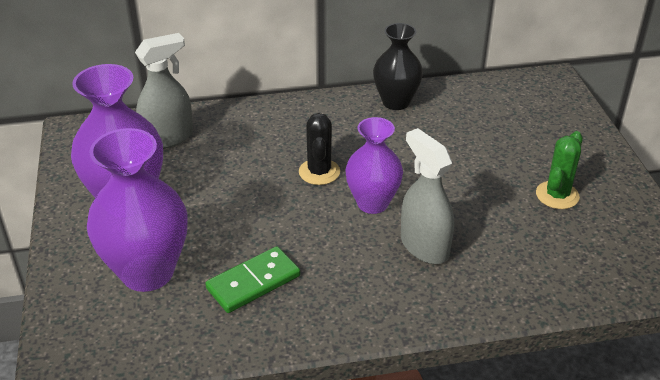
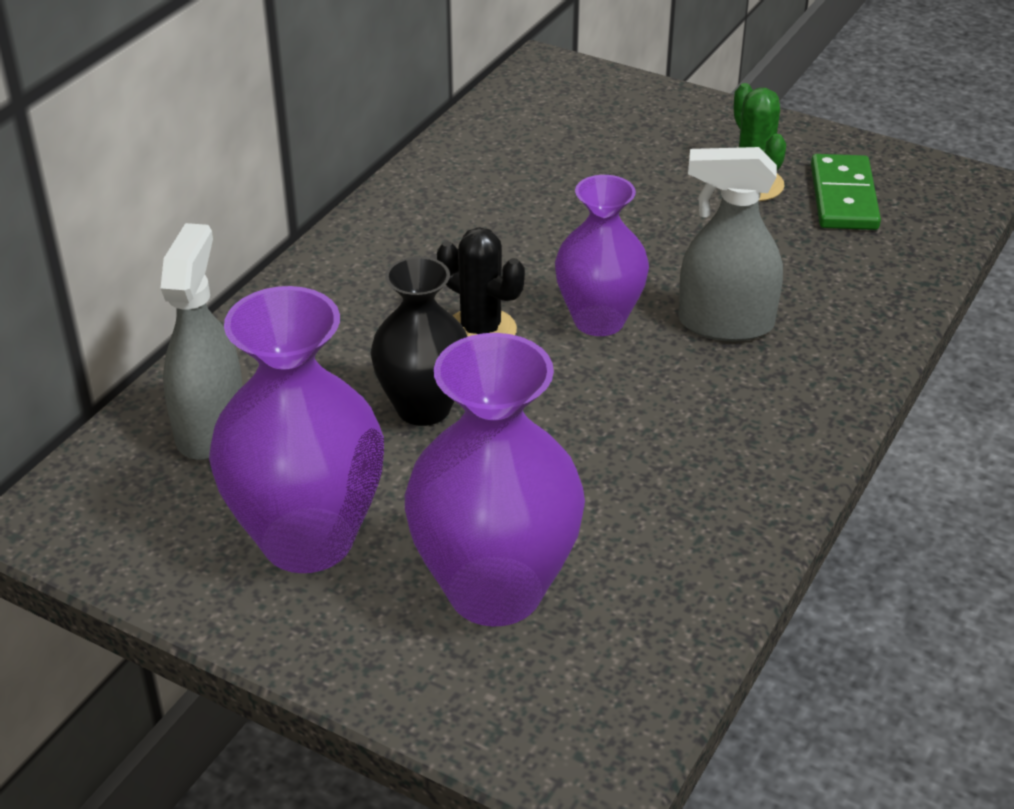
camera: 50 degrees left, 0 degrees up
green domino [205,246,300,313] -> green domino moved to [811,154,881,230]
black vase [373,23,423,110] -> black vase moved to [371,256,468,426]

